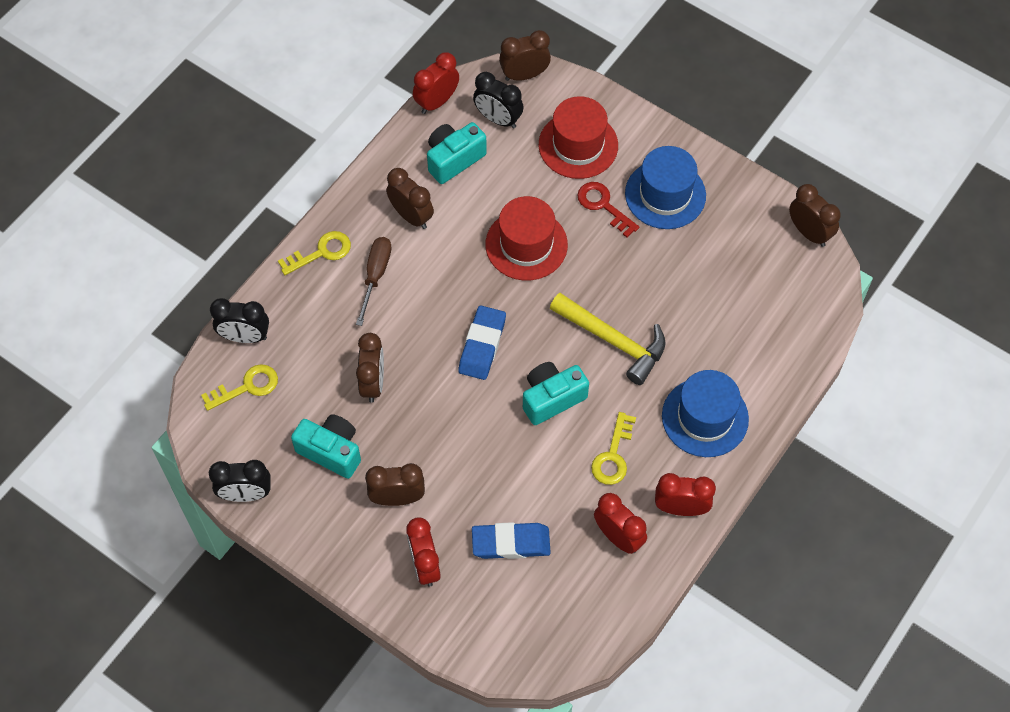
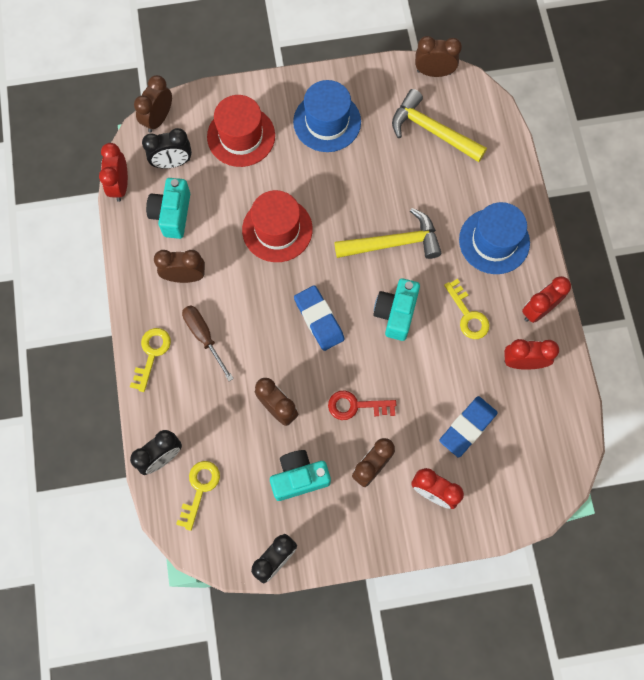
camera: 45 degrees left, 10 degrees up
red key [577,182,639,238] -> red key moved to [328,391,396,420]
none -> yellow hammer [392,89,487,162]

